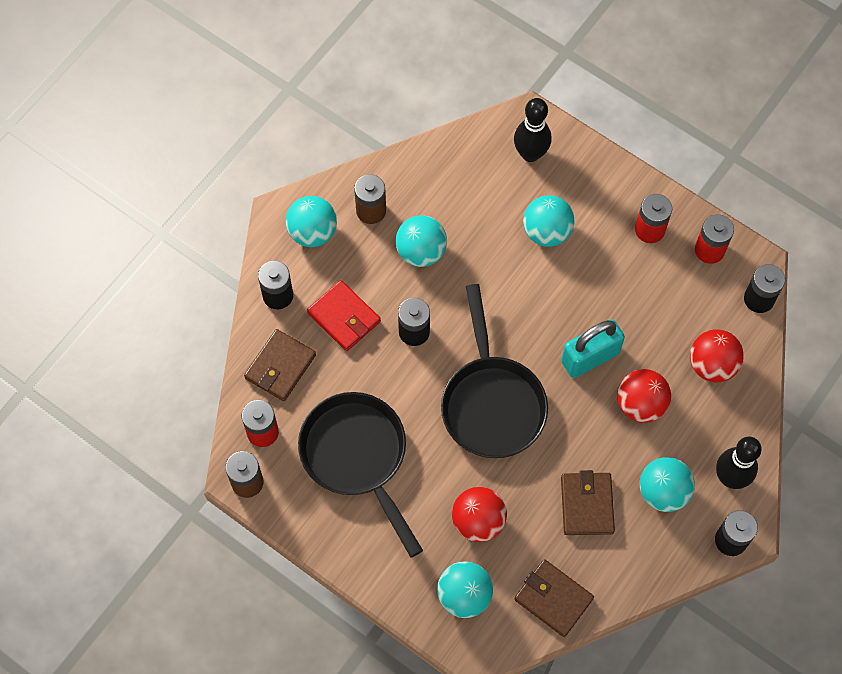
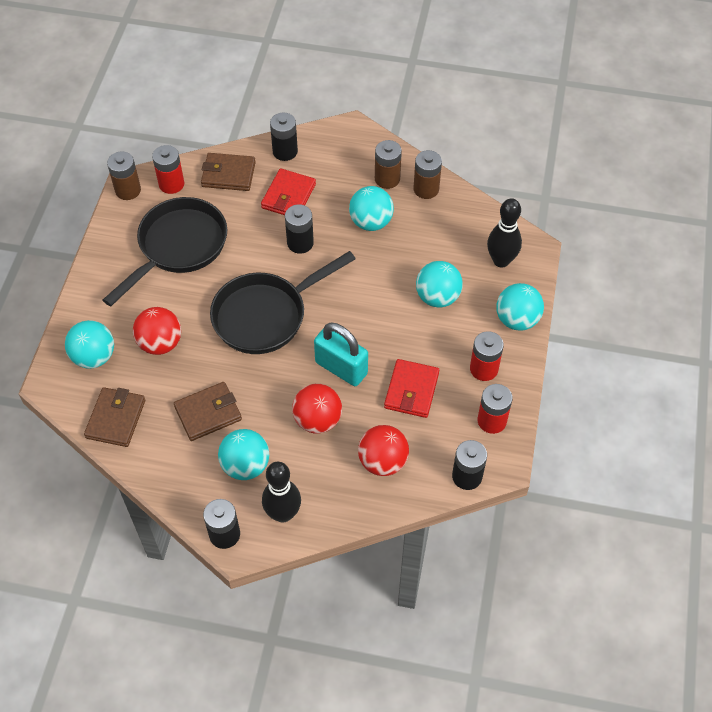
camera: 65 degrees right, 10 degrees down
turquoise ball [286,196,337,247] -> turquoise ball moved to [496,283,544,331]
none -> red wallet [384,359,439,418]
none -> brown battery [414,150,442,199]

